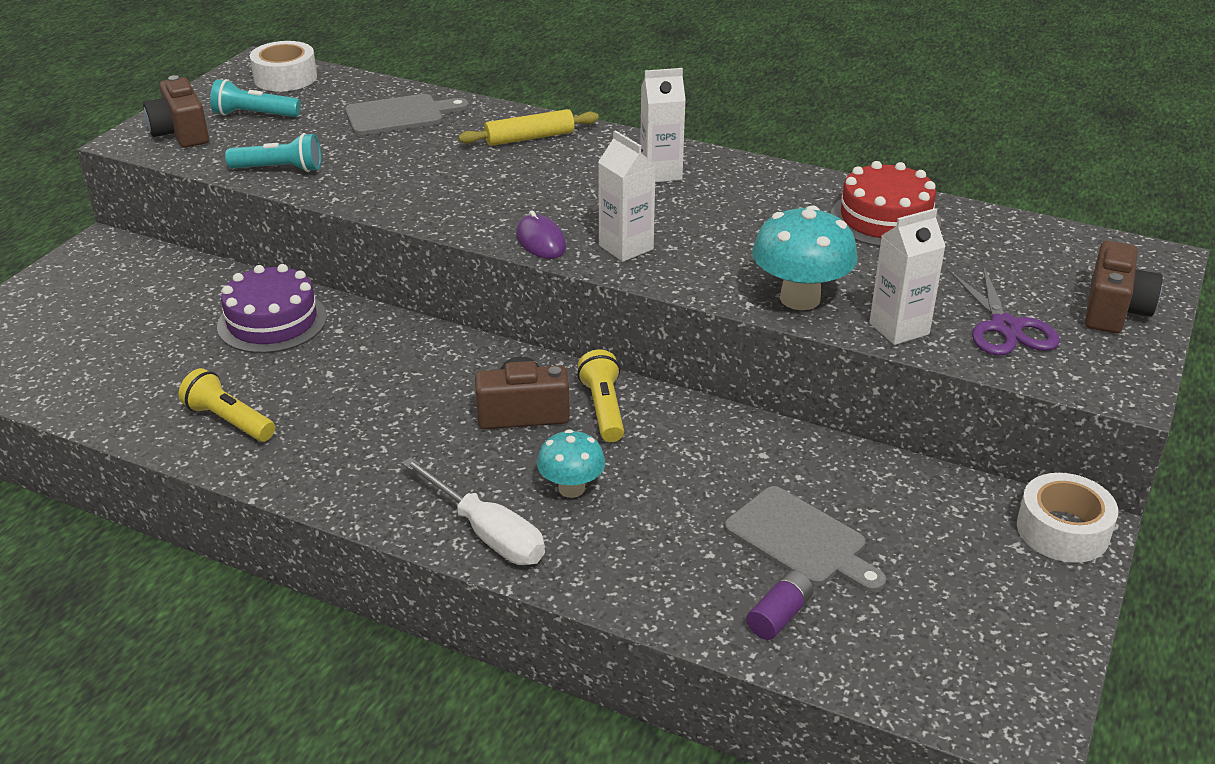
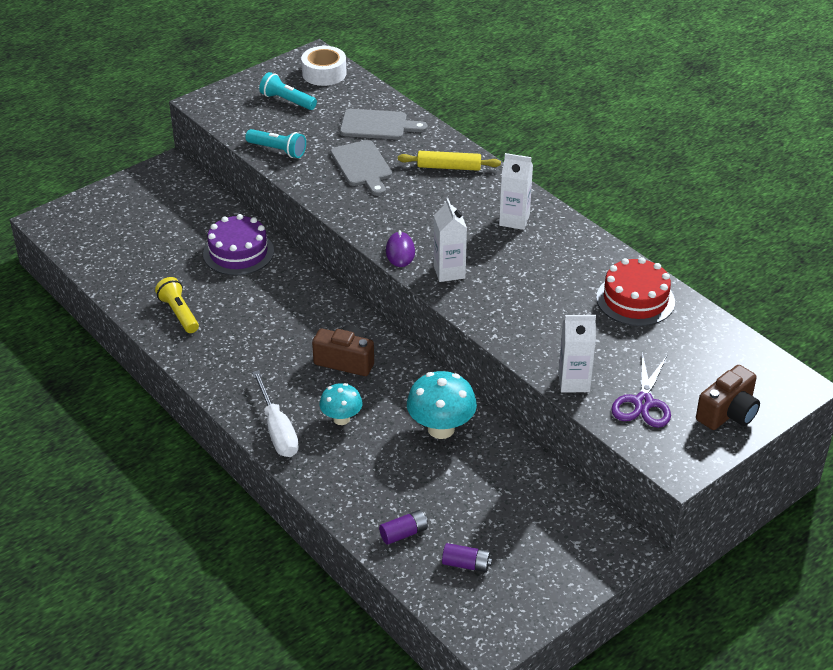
camera: 25 degrees right, 5 degrees up
brown camera [143,75,209,148] -> none
yellow flashlight [577,350,624,442] -> none
grey cutting board [724,486,886,593] -> grey cutting board moved to [330,140,392,196]
turquoise mushroom [752,205,858,310] -> turquoise mushroom moved to [407,371,477,439]
white tape [1017,473,1118,563] -> none
none -> purple battery [442,543,492,572]

